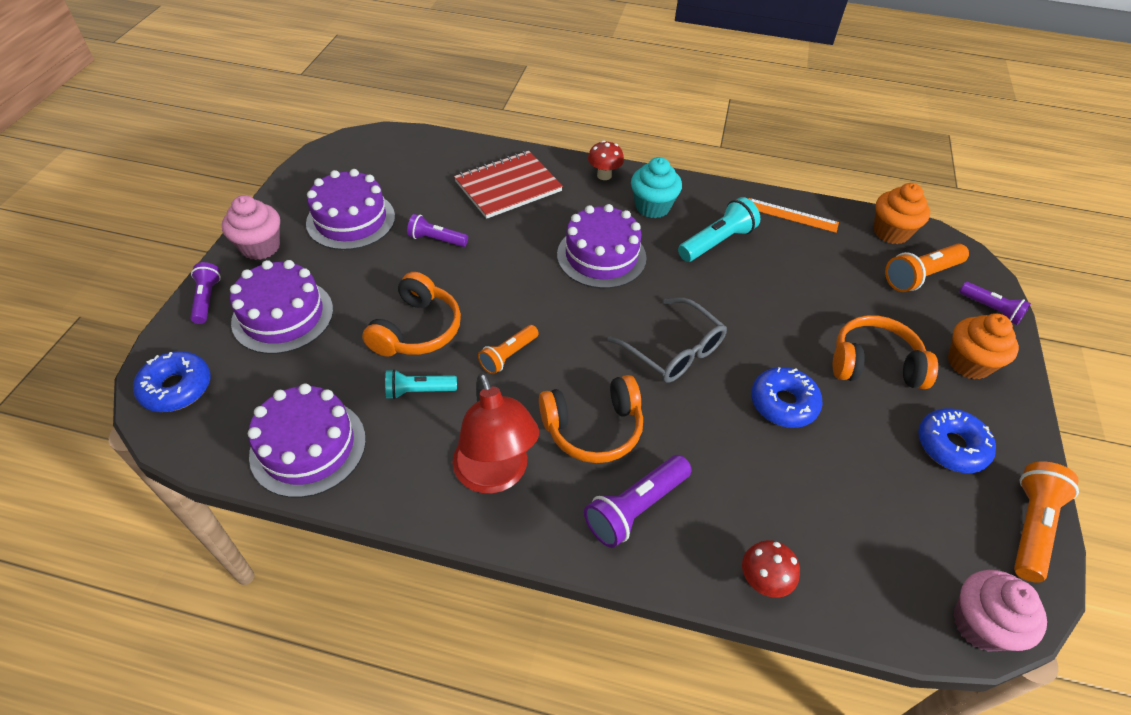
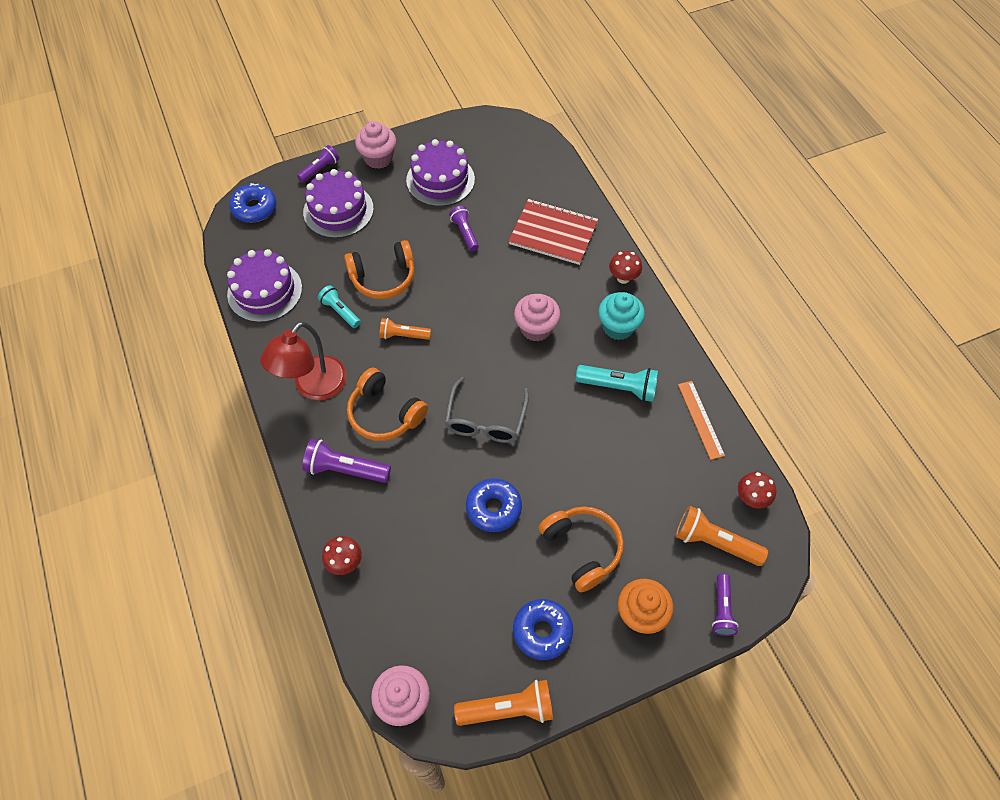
camera: 55 degrees right, 10 degrees up
purple cake [557,204,646,289] -> pink cupcake [514,294,560,342]
orange cupcake [873,183,930,244] -> red mushroom [738,472,776,509]

